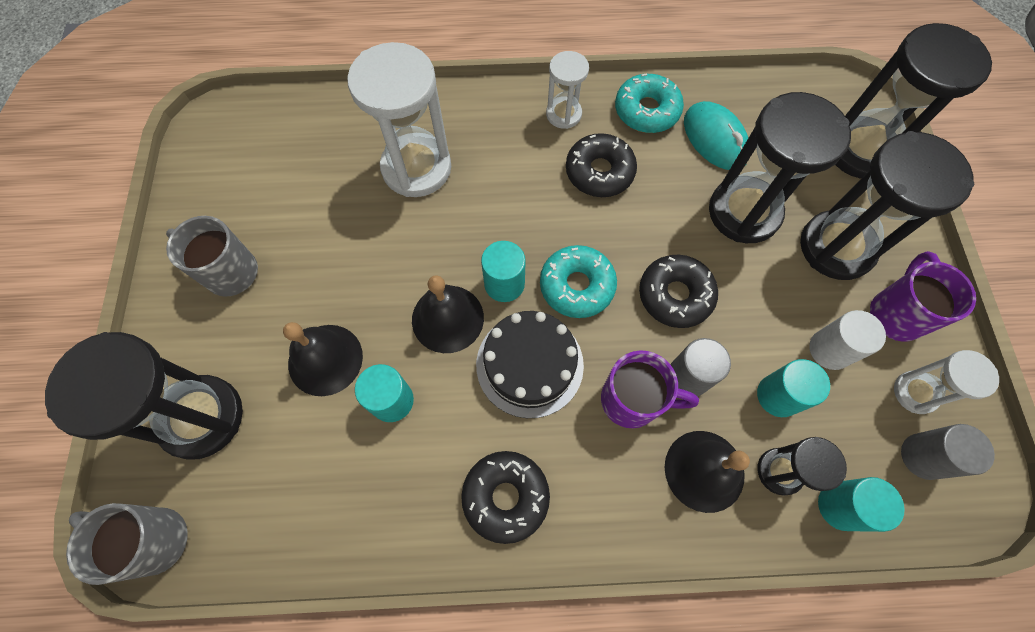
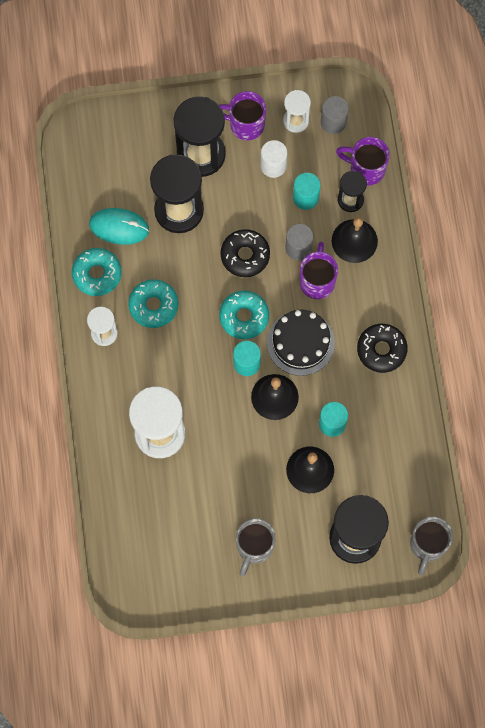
camera: 95 degrees left, 5 degrees up
black donut [566,133,637,197] -> turquoise donut [128,279,178,328]
turquoise mouse [684,101,748,170] -> turquoise mouse turned 45 degrees clockwise [89,208,149,245]
turquoise cylinder [818,477,905,532] -> purple mug [336,137,390,185]
black hourglass [835,23,992,179] -> none

